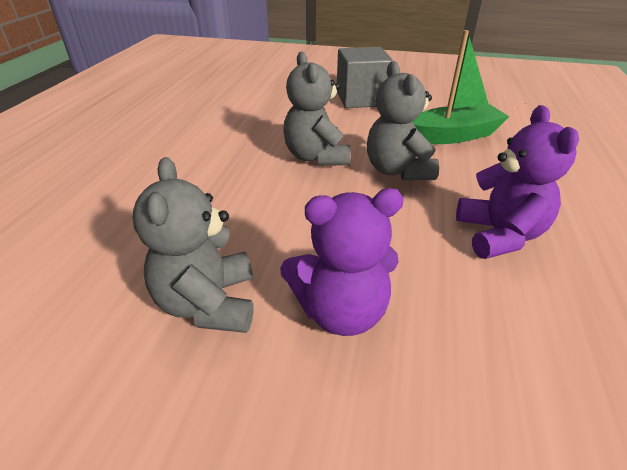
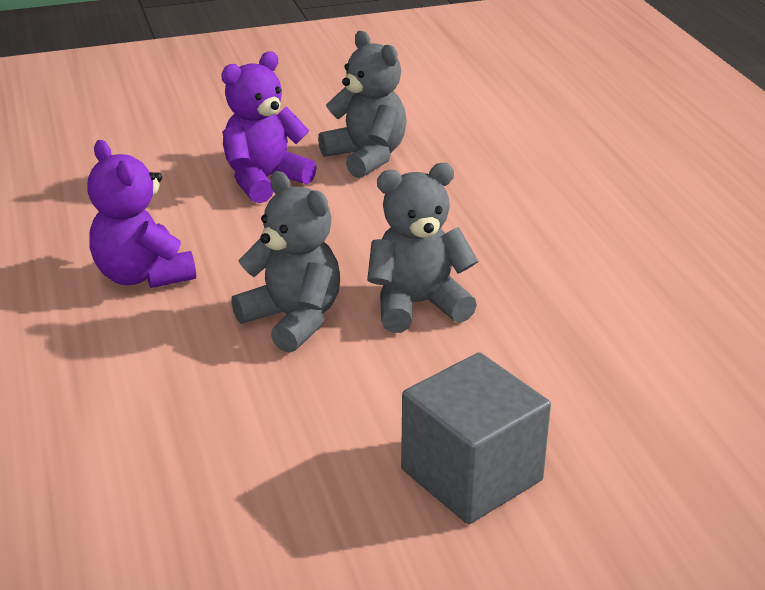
camera: 150 degrees right, 5 degrees down
grey teddy bear [283,51,351,166] -> grey teddy bear turned 60 degrees counterclockwise [367,163,478,333]
green boat [412,30,509,144] -> none

